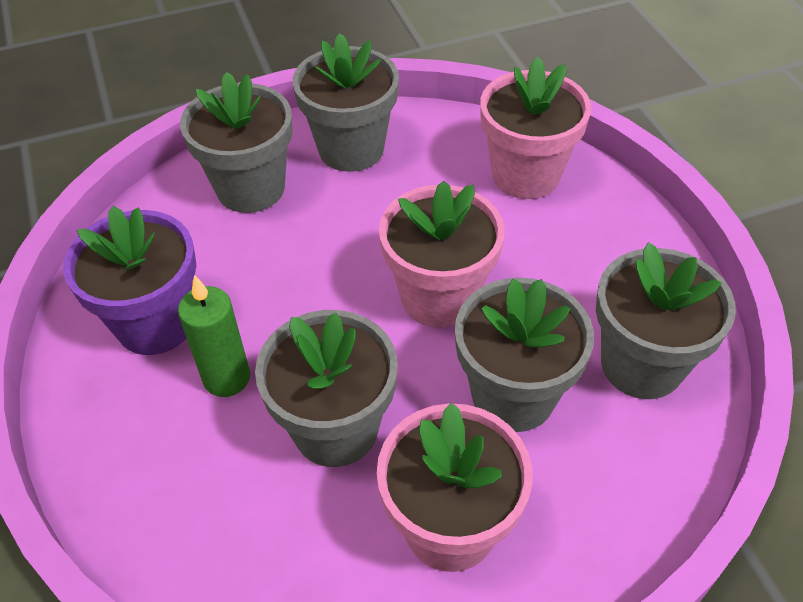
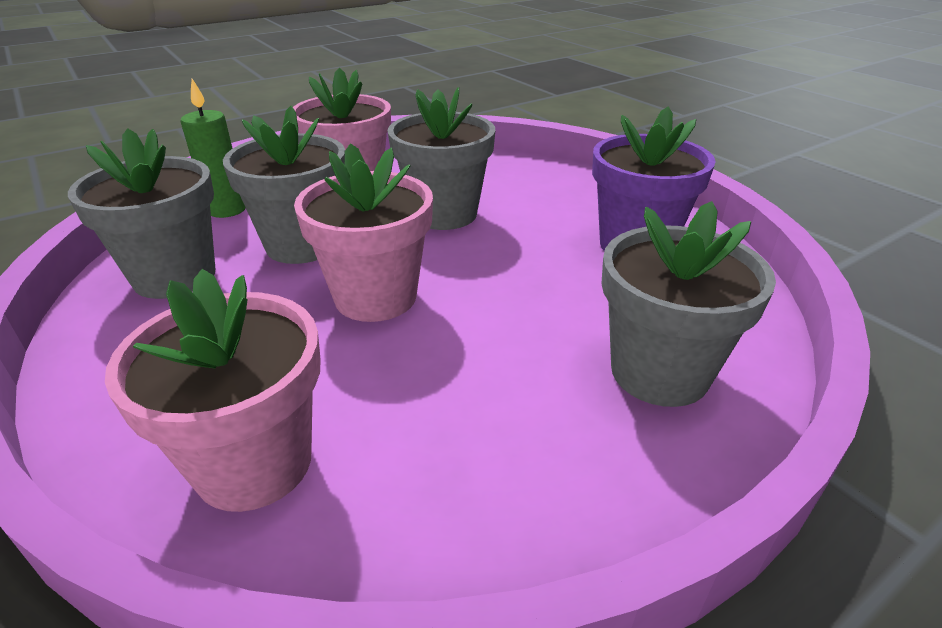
camera: 165 degrees right, 15 degrees down
green candle [178,275,250,397] -> green candle moved to [180,79,246,218]
grey flower pot [293,33,399,172] -> none

